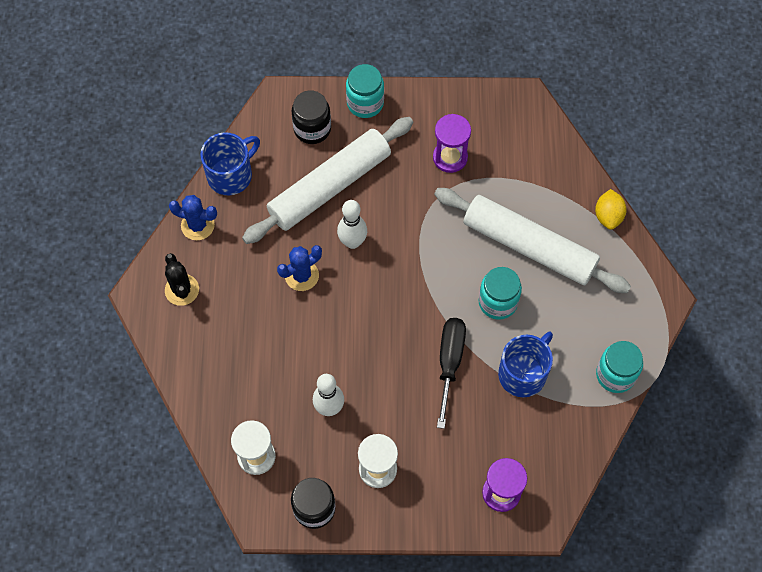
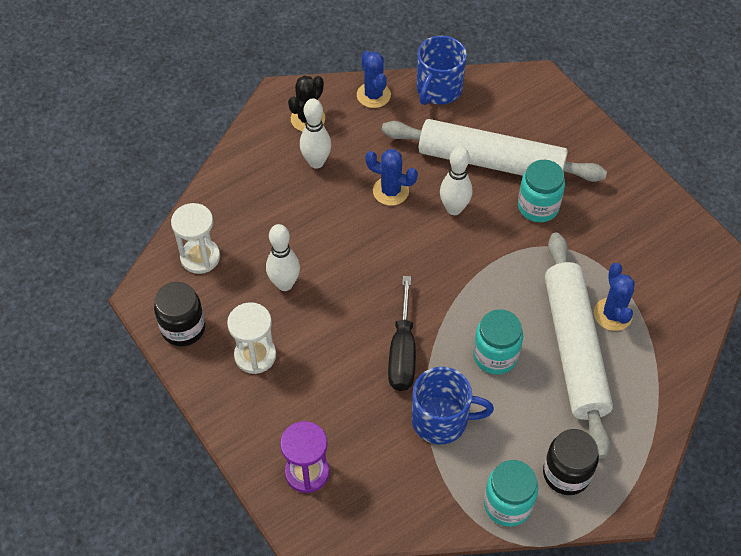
camera: 55 degrees right, 10 degrees down
blue mug [200,132,260,195] -> blue mug turned 105 degrees clockwise [416,36,467,105]
black jar [291,90,331,144] -> black jar moved to [543,429,599,495]
turquoise jar [346,64,384,118] -> turquoise jar moved to [518,160,565,222]
purple hourglass [433,114,471,173] -> none
black screwdriver [437,318,466,429] -> black screwdriver turned 120 degrees clockwise [388,276,416,391]
yellow lemon [595,189,627,230] -> none
none -> white bowling pin [300,99,331,169]
none -> blue cactus [594,263,635,331]

